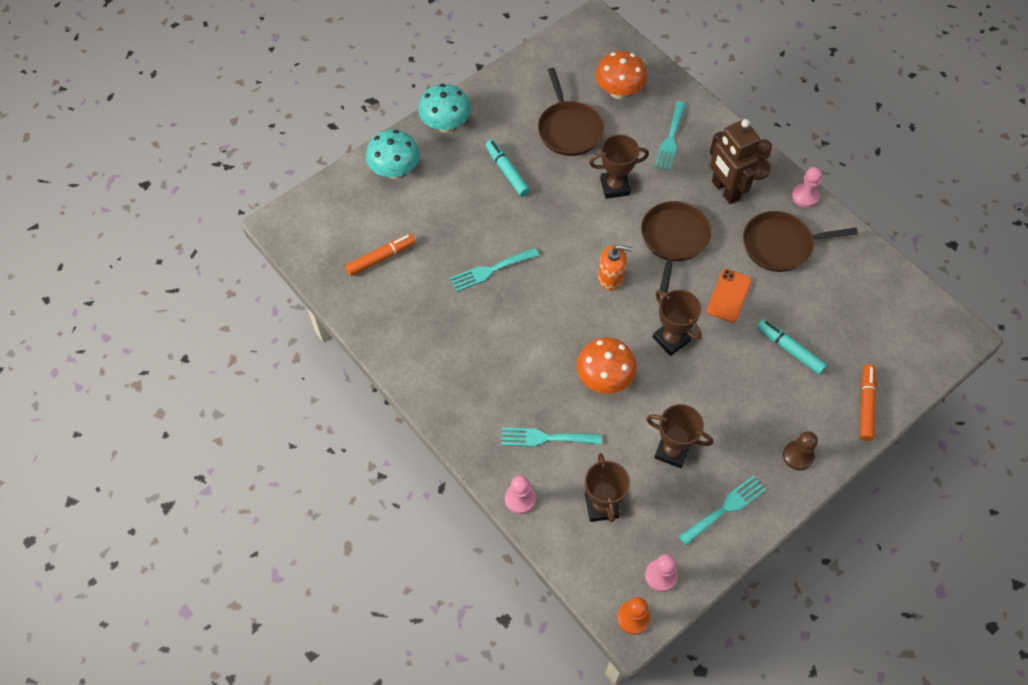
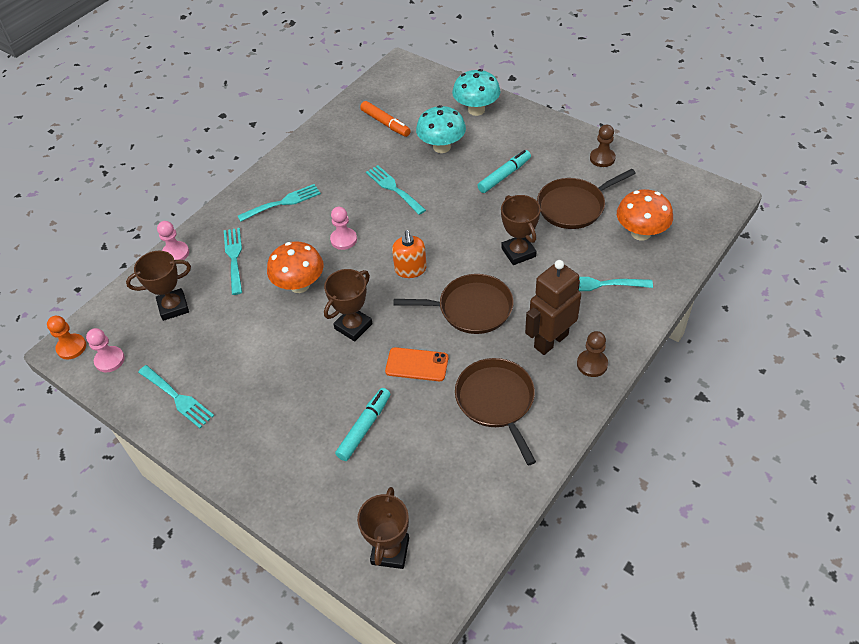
camera: 80 degrees right, 10 degrees down
turquoise mushroom [418,84,471,133] -> turquoise mushroom moved to [416,105,466,153]
brown trophy [646,404,713,468] -> brown trophy moved to [357,487,409,569]
brown pawn [783,431,818,471] -> brown pawn moved to [590,125,616,167]
pink pawn [792,167,822,208] -> pink pawn moved to [330,207,357,250]
orange marker [860,364,877,441] -> none
none -> turquoise fork [238,184,321,222]

